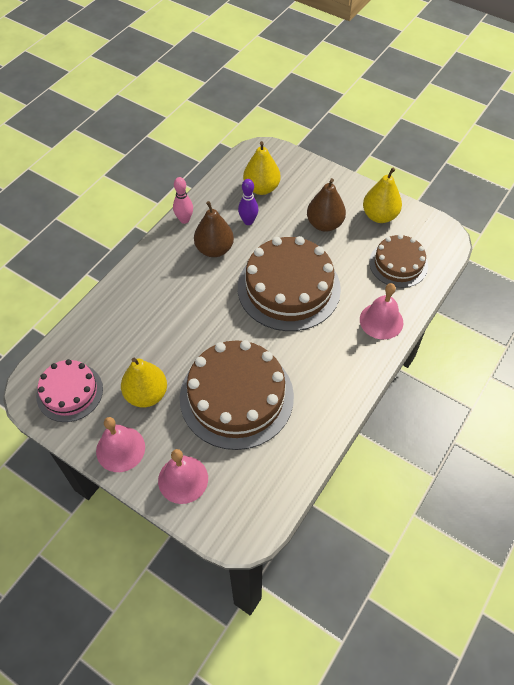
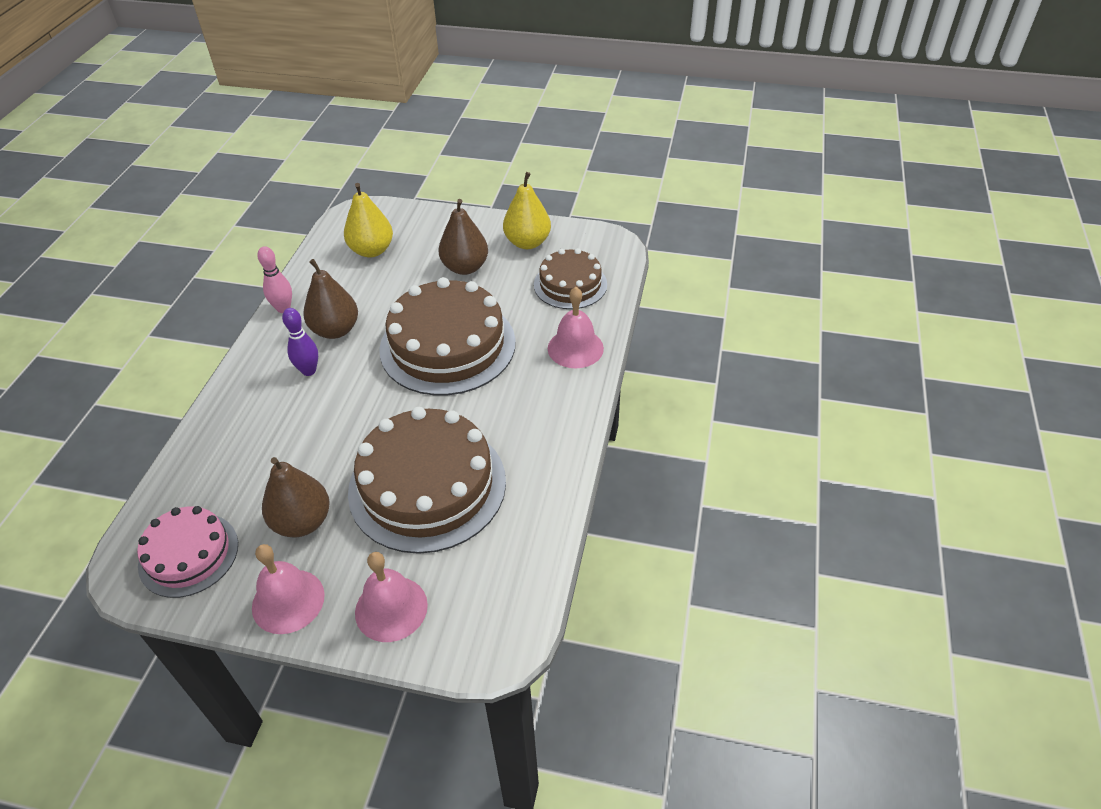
camera: 20 degrees left, 10 degrees down
yellow pear [121,358,167,408] -> brown pear [262,457,330,537]
purple bowling pin [238,179,258,225] -> purple bowling pin moved to [282,308,318,376]

